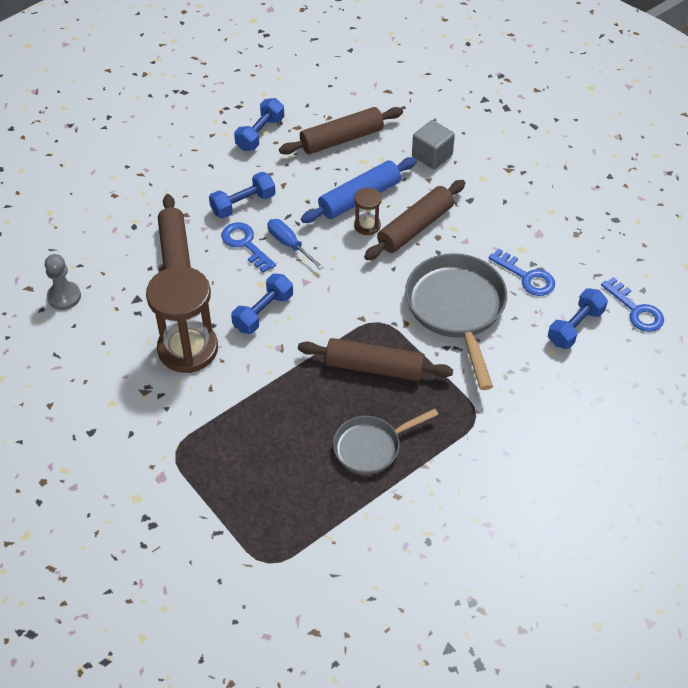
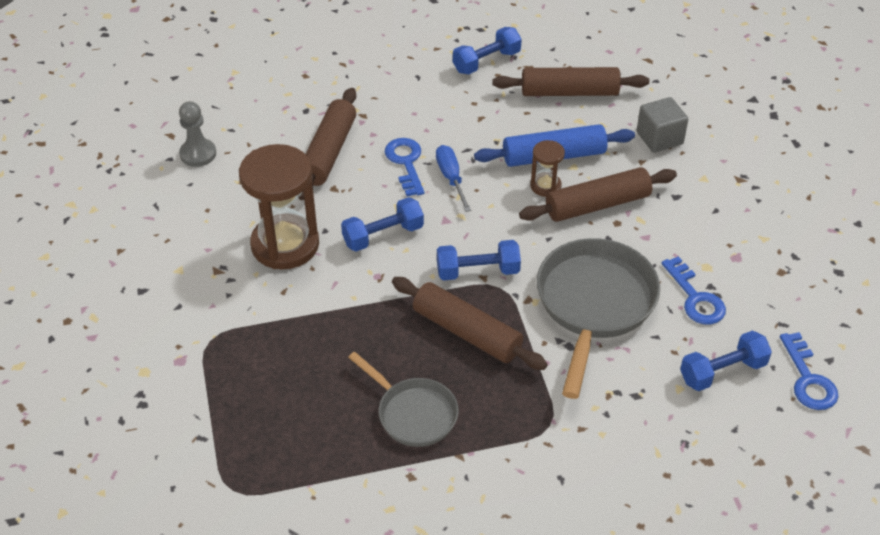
camera: 25 degrees right, 5 degrees down
blue dumbbell [209,172,275,218] -> blue dumbbell moved to [437,240,521,280]
grey pan [333,409,439,475] -> grey pan turned 135 degrees counterclockwise [348,352,458,447]

